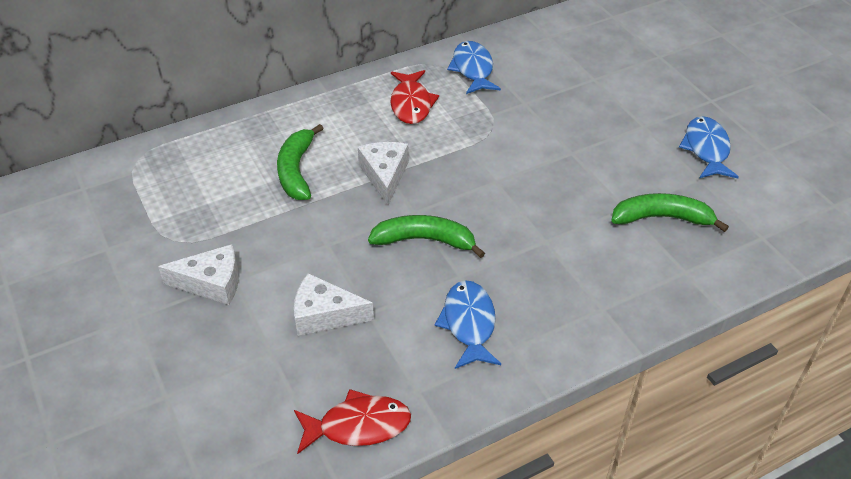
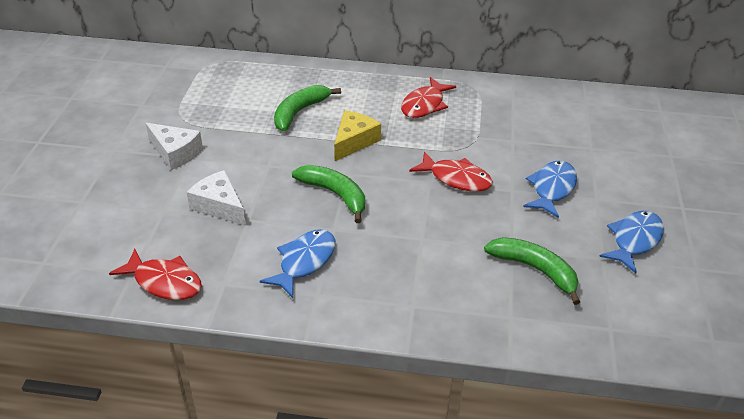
camera: 35 degrees right, 5 degrees down
white cheese [358,142,409,205] -> yellow cheese [334,111,381,161]
blue fish [447,41,501,94] -> blue fish moved to [523,161,577,218]
none -> red fish [409,151,493,192]

